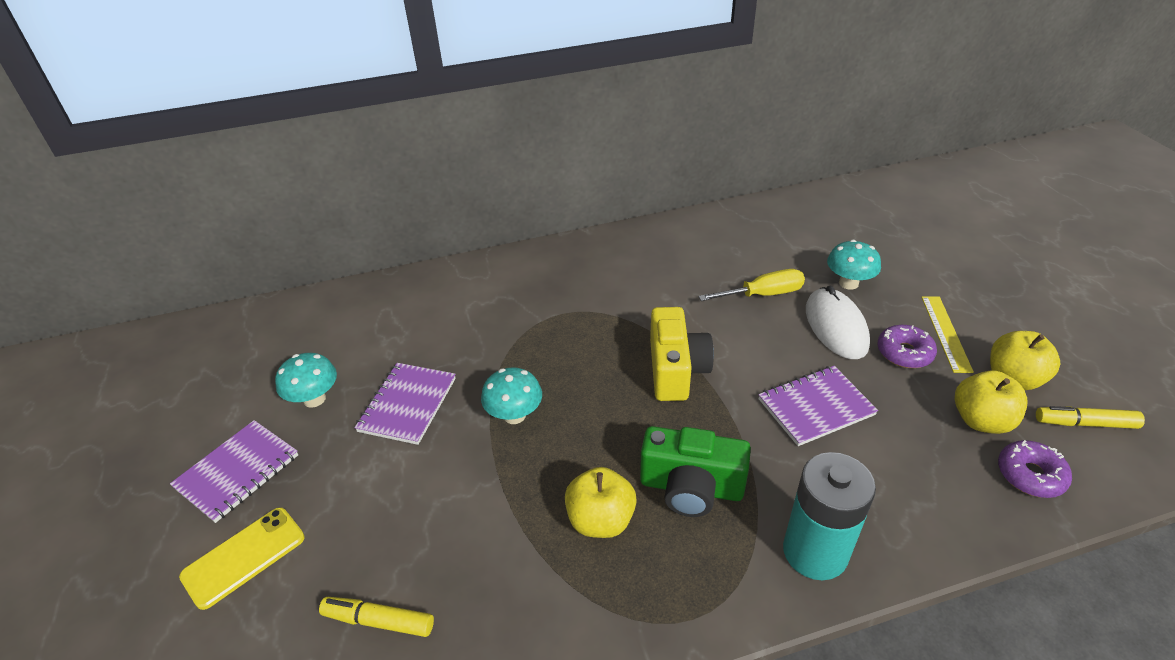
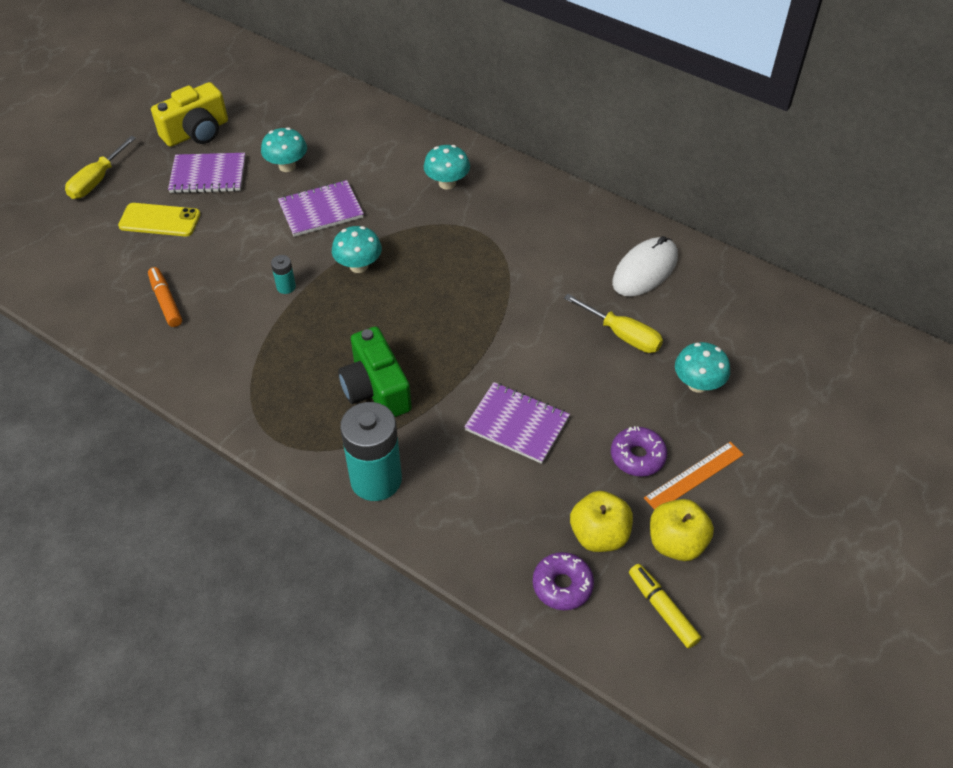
camera: 50 degrees right, 10 degrees up
yellow marker [319,597,434,637] -> orange marker [148,267,182,327]
yellow apple [565,467,637,538] -> none
yellow camera [650,307,714,401] -> yellow camera moved to [151,82,228,147]
white mouse [806,286,870,359] -> white mouse moved to [612,236,678,296]
yellow ruler [921,296,974,373] -> orange ruler [644,442,744,510]
none -> yellow screwdriver [65,136,136,199]
none -> turquoise battery [271,255,296,294]
none -> turquoise mushroom [423,145,470,190]

